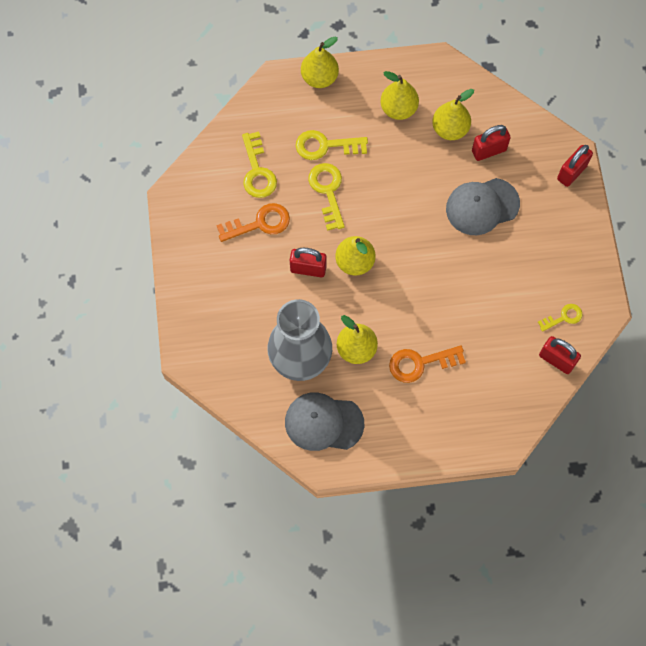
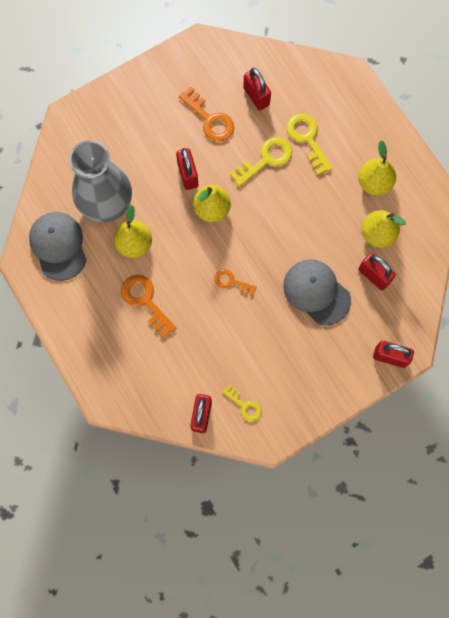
camera: 65 degrees right, 5 degrees up
yellow key [242,131,277,198] -> red padlock [243,68,271,111]
yellow pear [301,37,339,88] -> none
none -> orange key [214,269,257,296]

